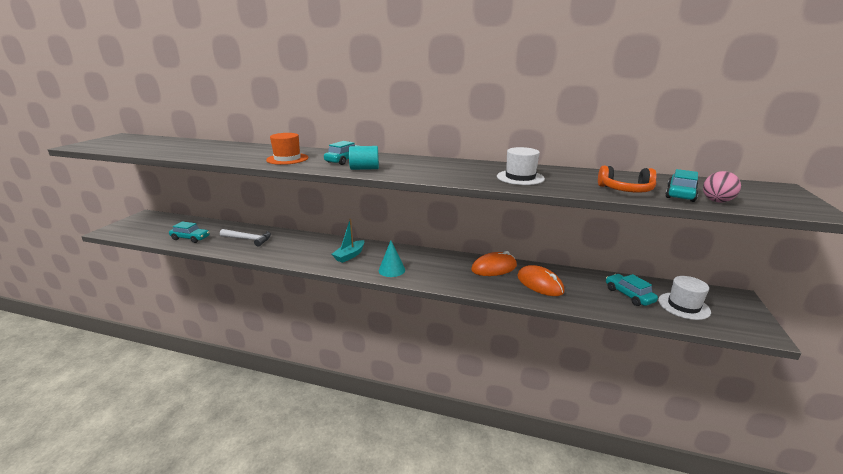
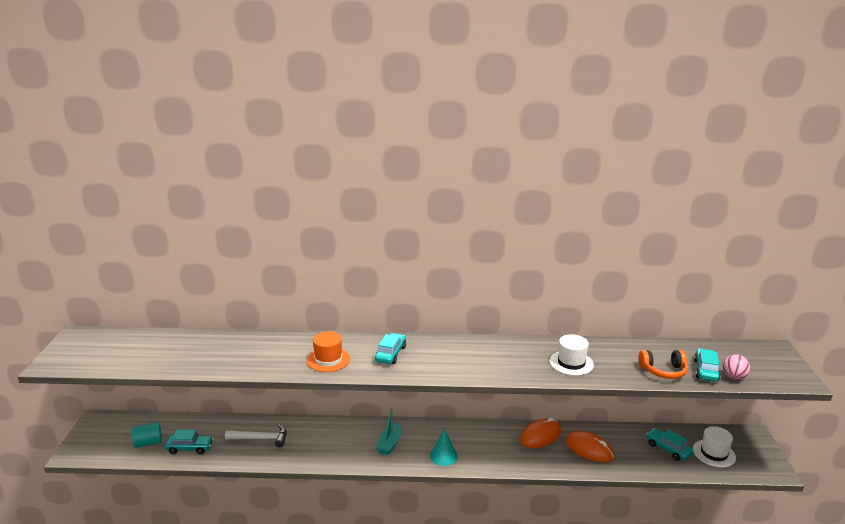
camera: 15 degrees left, 0 degrees up
turquoise cylinder [349,146,379,170] -> turquoise cylinder moved to [132,422,162,448]

